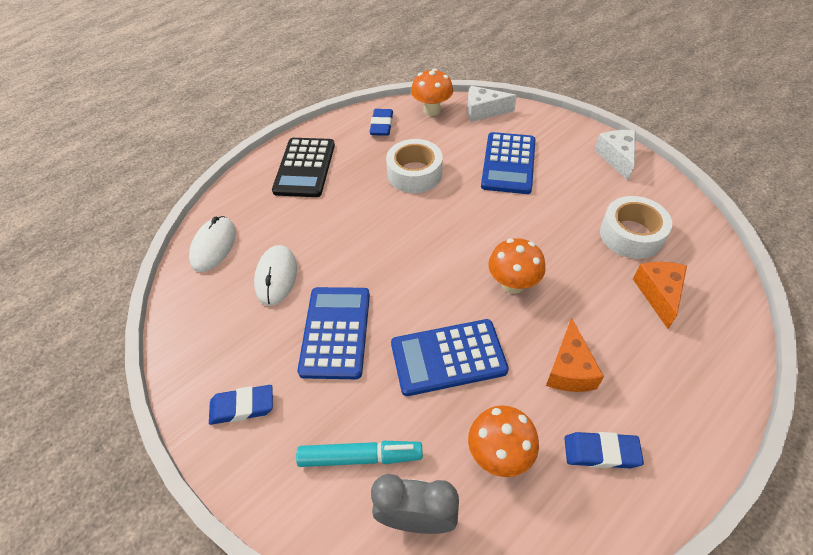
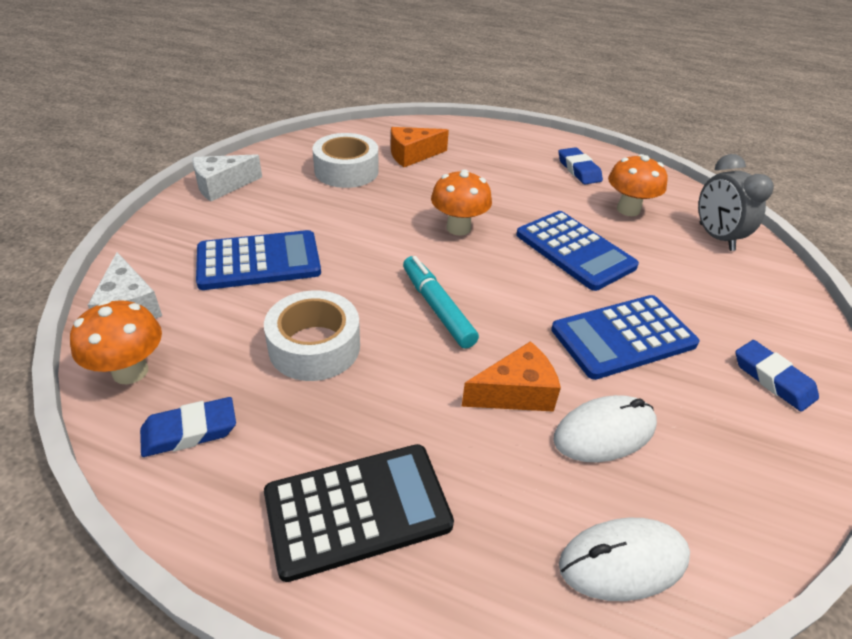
camera: 120 degrees left, 10 degrees down
turquoise marker [296,441,423,467] -> turquoise marker moved to [403,256,479,349]
orange cheese [546,317,604,392] -> orange cheese moved to [461,341,561,412]

